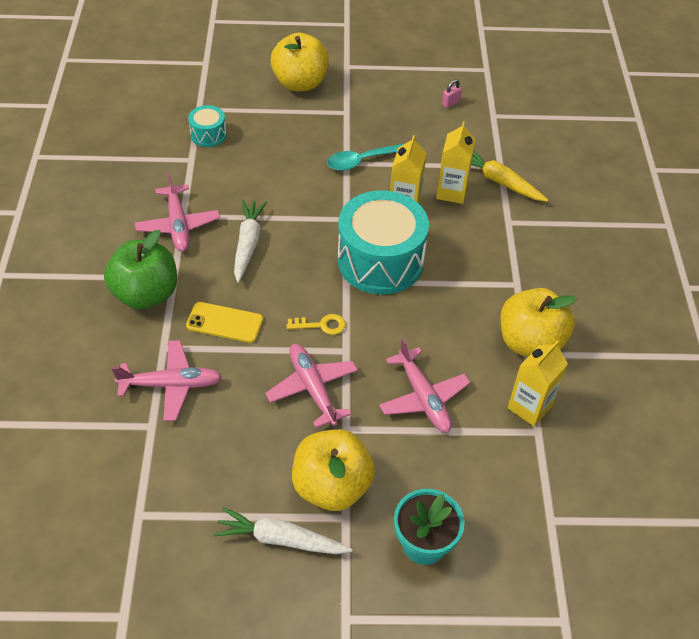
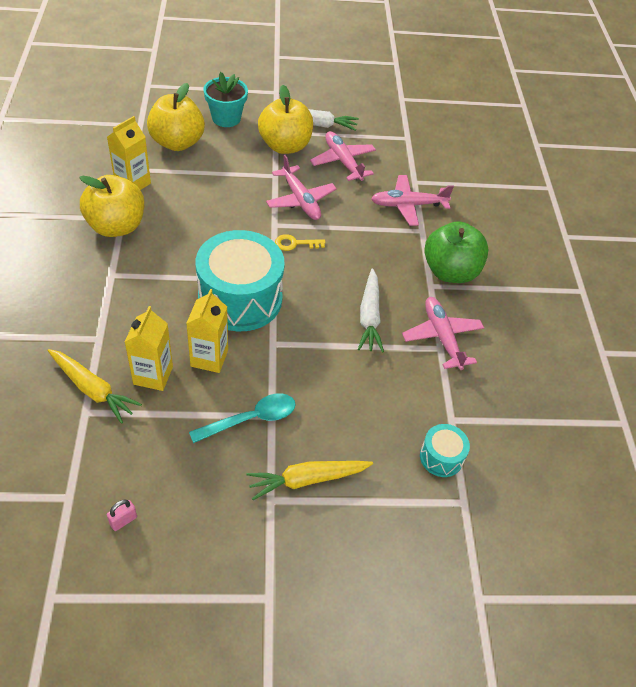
camera: 175 degrees right, 0 degrees up
yellow phone [186,302,263,343] -> none
yellow apple [270,33,329,91] -> yellow apple moved to [147,83,205,151]
pink plane [379,338,470,433] -> pink plane moved to [310,131,376,181]
none -> yellow carrot [246,461,373,500]

